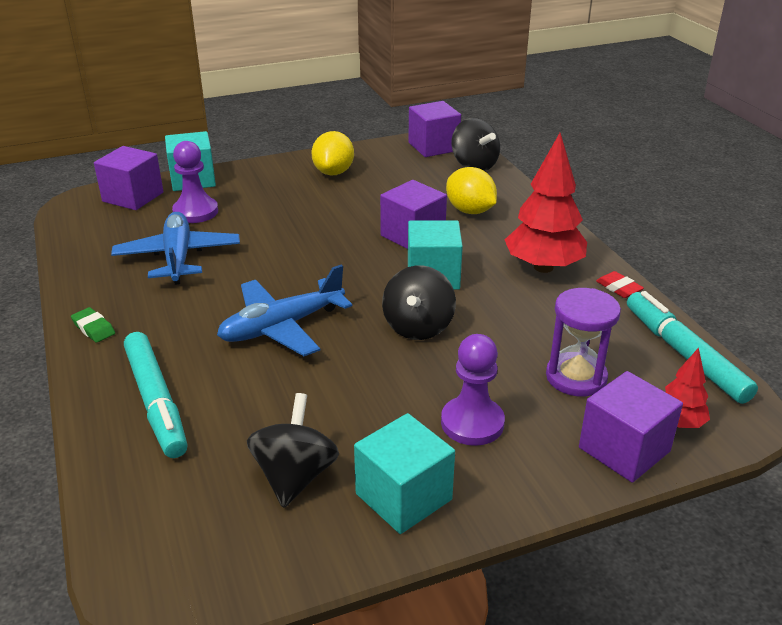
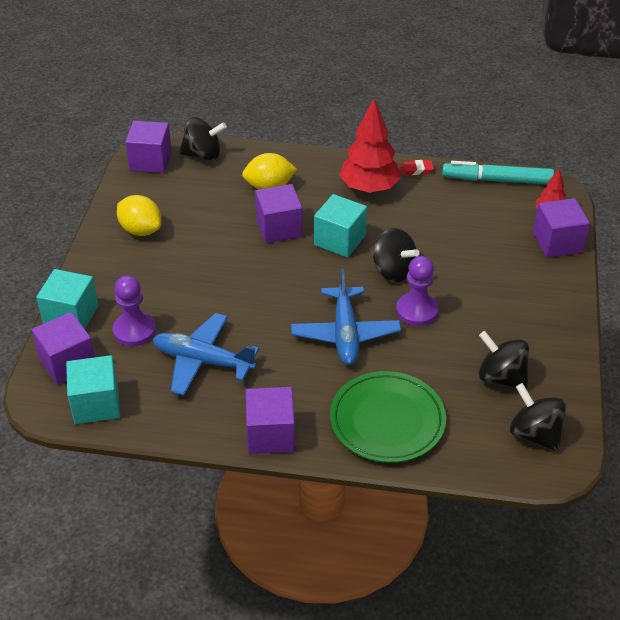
camera: 60 degrees left, 10 degrees up
green eraser [71,307,115,343] -> purple cube [245,387,295,454]
turquoise marker [124,332,188,458] -> green plate [330,371,446,463]
turquoise cube [354,413,455,534] -> turquoise cube moved to [66,355,120,424]
purple pawn [441,334,505,446] -> purple pawn moved to [396,256,438,326]
purple hourglass [546,288,621,396] -> none
none -> black spinning top [510,383,567,452]

